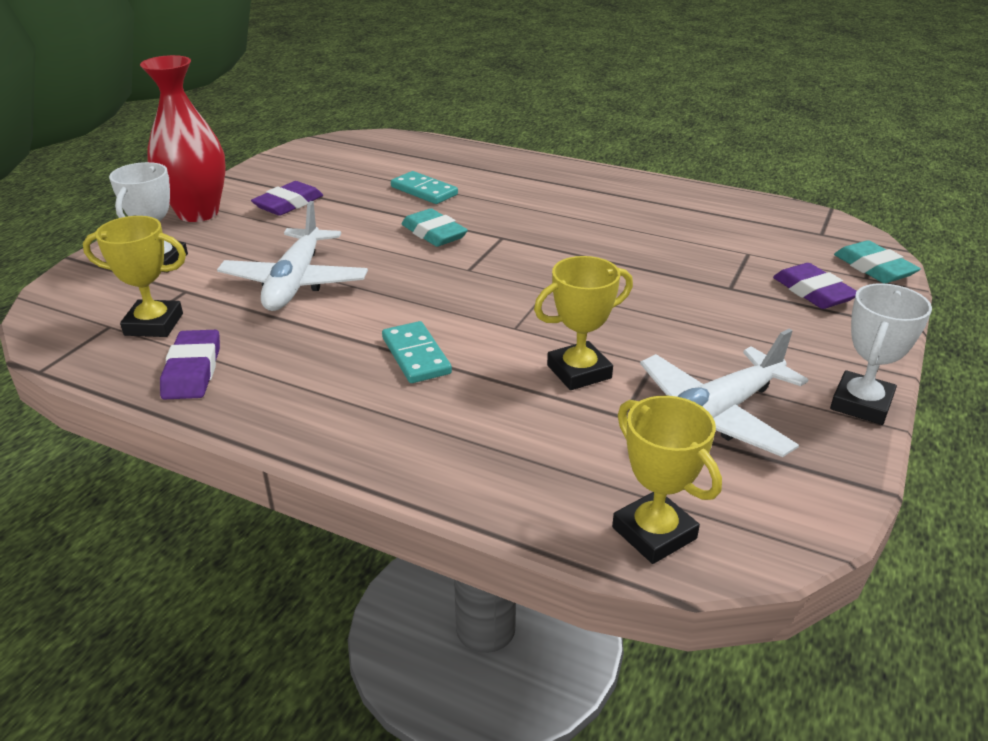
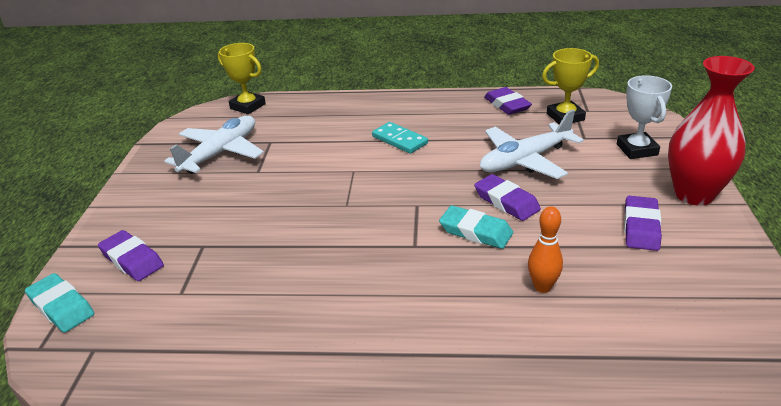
camera: 160 degrees right, 0 degrees up
white plane [217,201,368,311] -> white plane turned 105 degrees counterclockwise [480,110,584,179]
turquoise domino [391,171,458,204] -> orange bowling pin [528,206,563,293]
yellow trophy [534,256,633,390] -> none
white trophy [830,283,932,425] -> none
none -> purple eraser [474,174,541,221]

